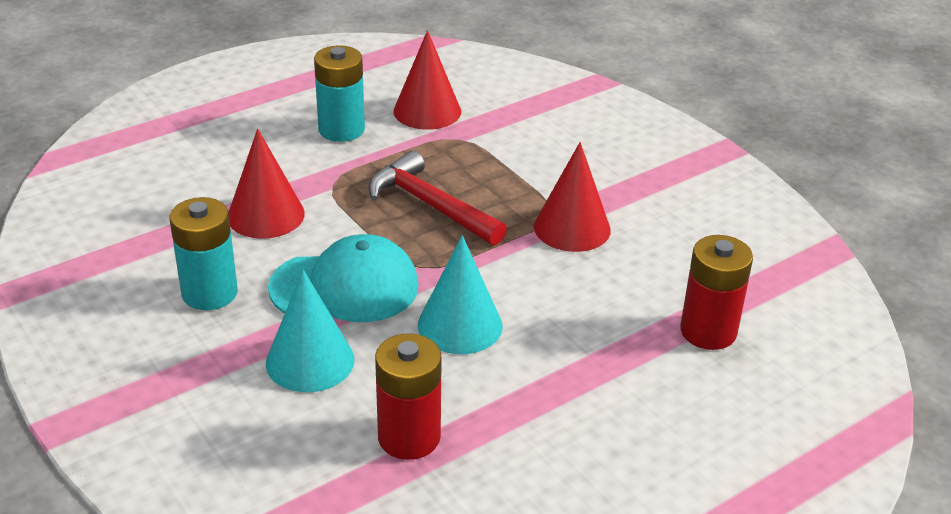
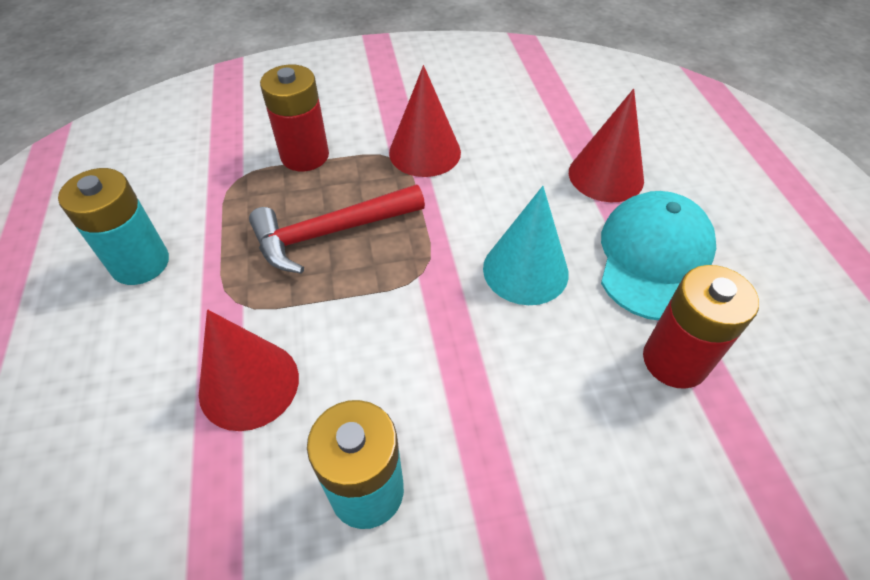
camera: 65 degrees left, 15 degrees up
turquoise cone [266,270,355,392] -> none
turquoise cap [268,234,418,322] -> turquoise cap moved to [601,191,716,321]
red cone [394,30,461,130] -> red cone moved to [569,89,644,202]
red battery [680,235,753,350] -> red battery moved to [260,65,329,171]

